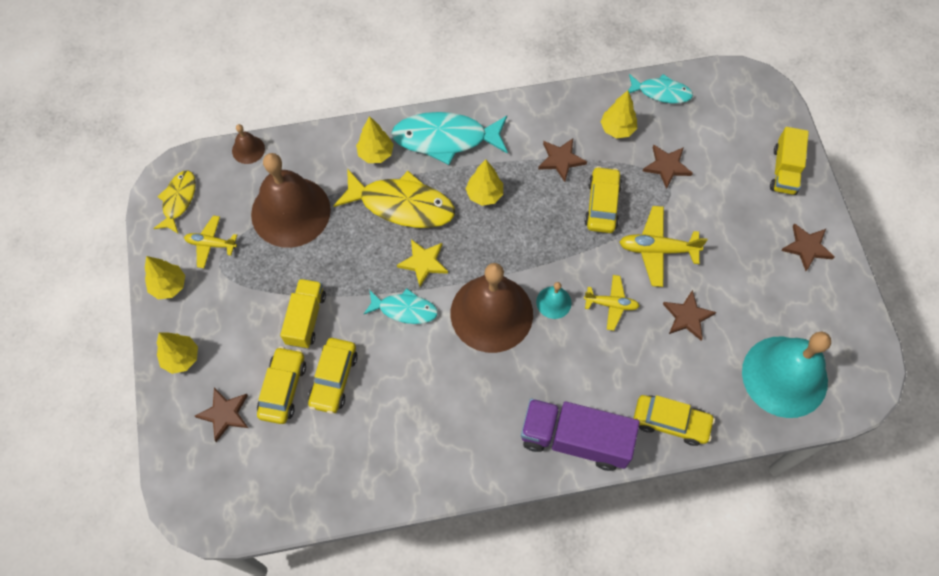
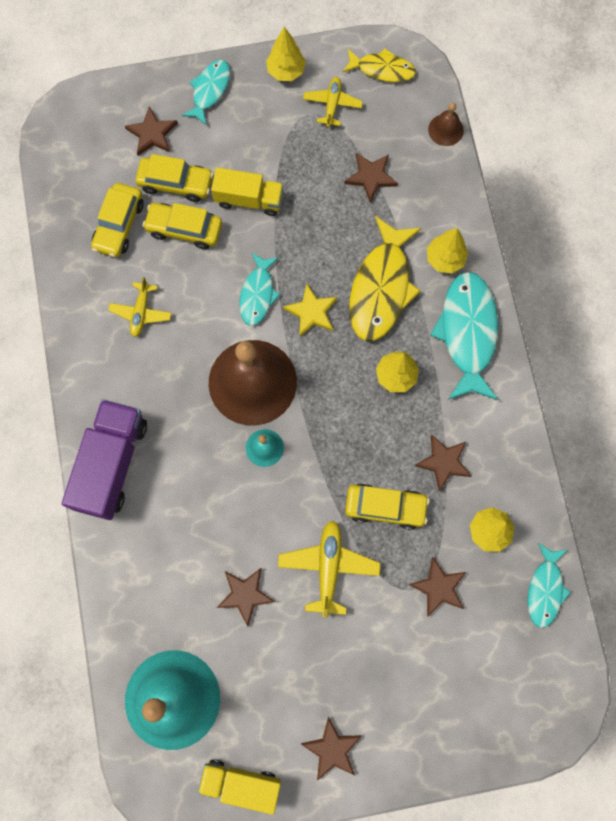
camera: 90 degrees right, 10 degrees up
yellow tree [157,332,198,374] -> turquoise fish [182,60,230,125]
brown bell [251,153,331,248] -> brown star [344,153,398,202]
yellow plane [584,275,640,331] -> yellow plane moved to [108,277,171,337]
yellow car [633,395,715,446] -> yellow car moved to [91,183,144,257]
yellow truck [770,127,809,195] -> yellow truck moved to [198,759,281,815]

